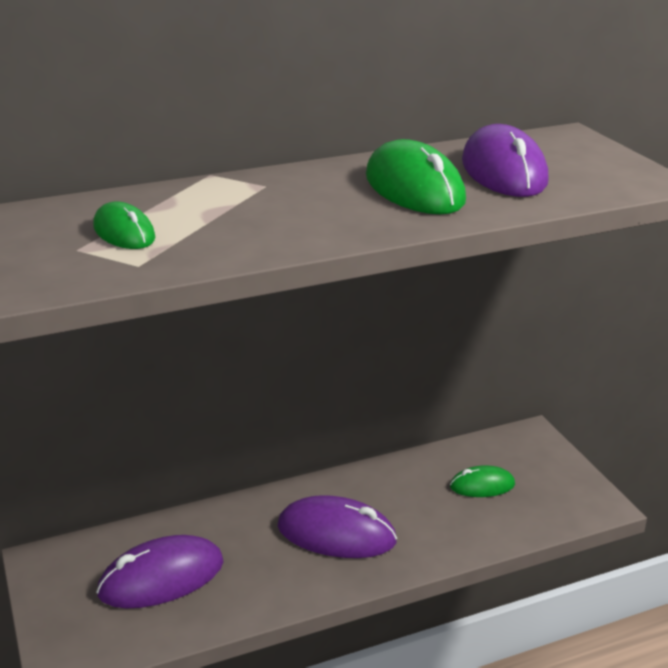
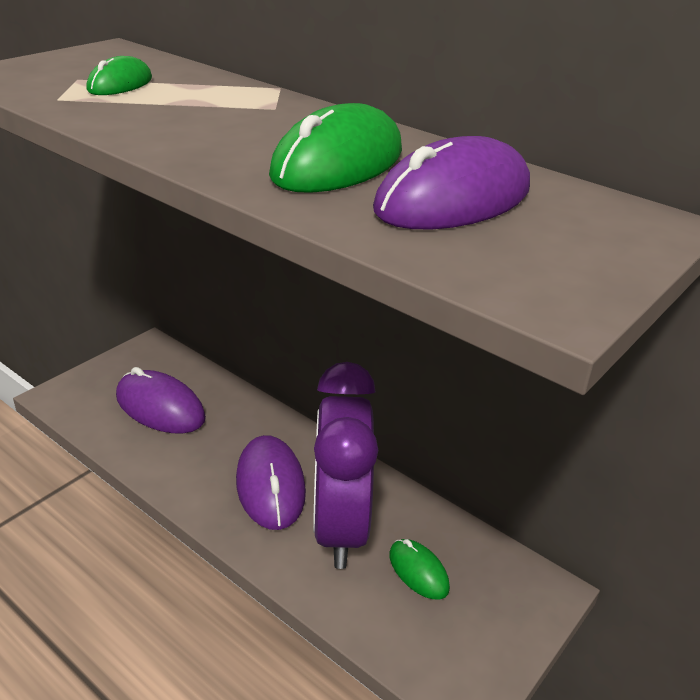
camera: 60 degrees right, 5 degrees up
none -> purple clock [313,362,378,569]

